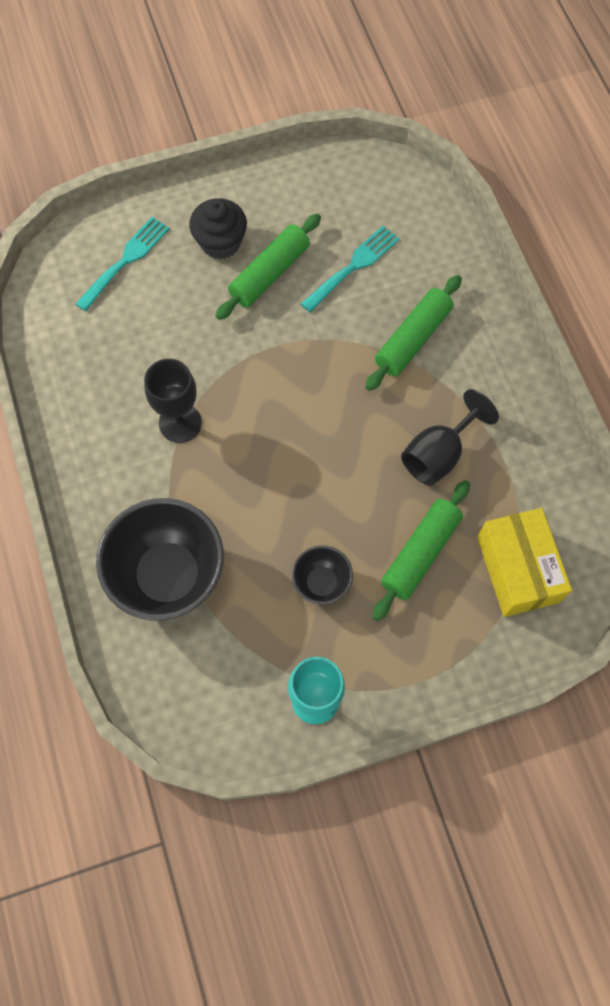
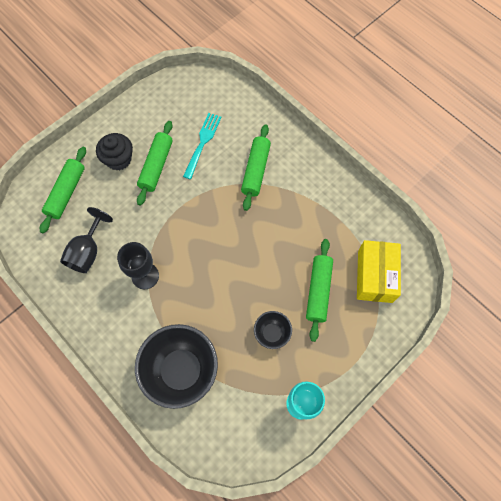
camera: 25 degrees left, 0 degrees up
turquoise fork [76,217,170,311] -> green rolling pin [40,147,86,234]
black goblet [401,389,499,486] -> black goblet moved to [60,207,113,273]
yellow box [477,508,572,617] -> yellow box turned 45 degrees clockwise [357,240,401,303]

